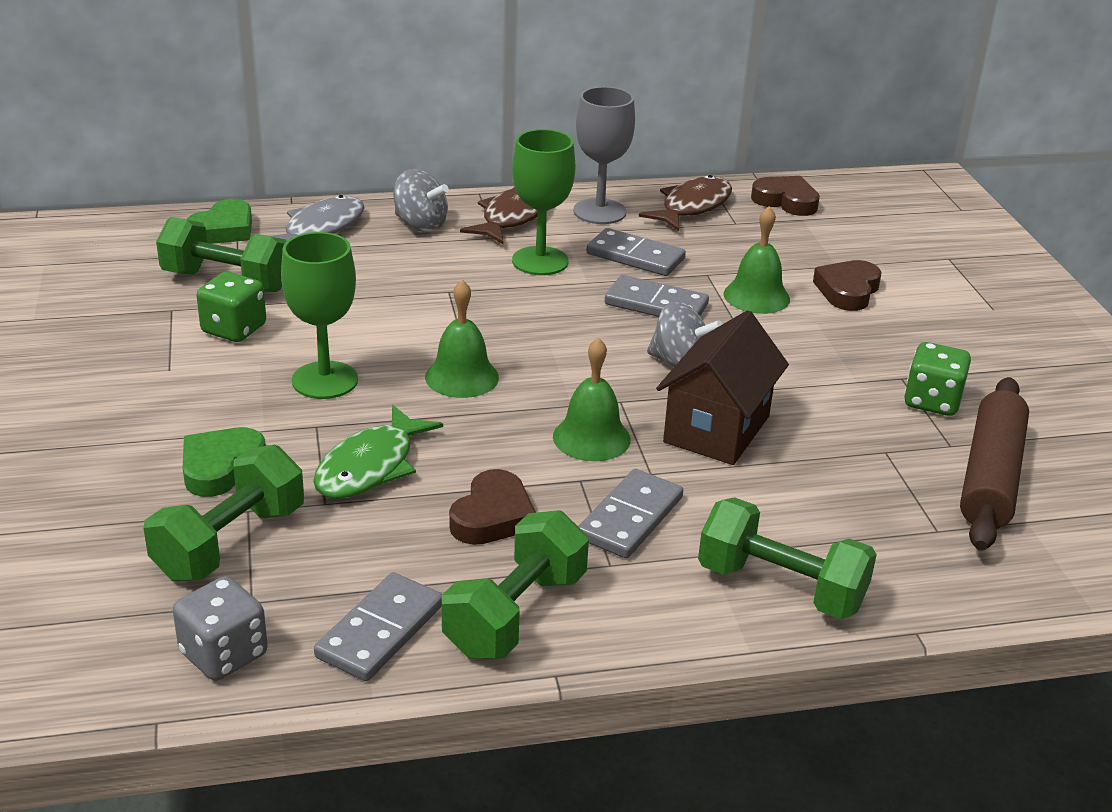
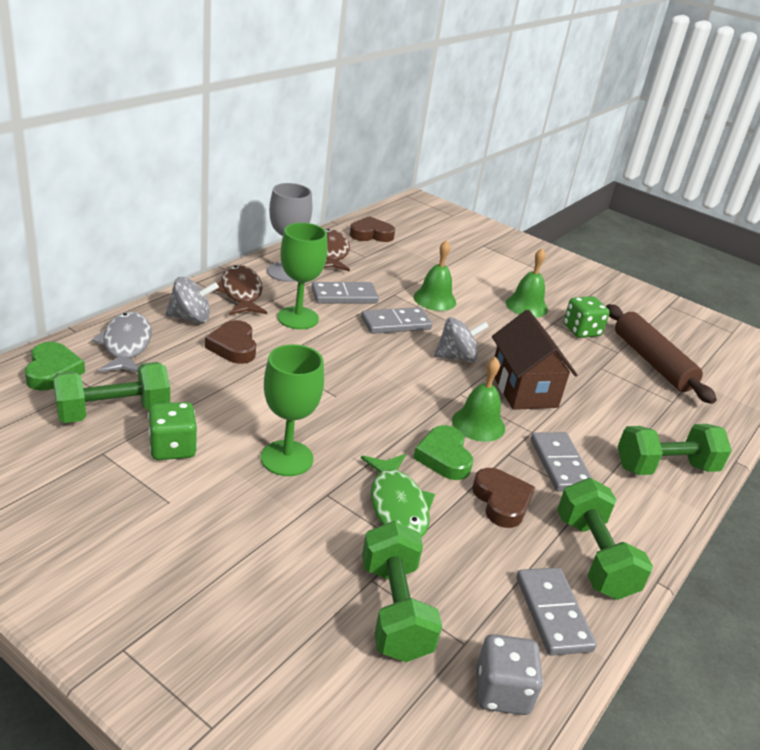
camera: 45 degrees left, 0 degrees up
green heart [183,427,266,497] -> green heart moved to [413,425,473,480]
green bell [425,280,499,398] -> green bell moved to [506,248,548,317]
brown heart [813,260,882,311] -> brown heart moved to [205,320,256,364]

